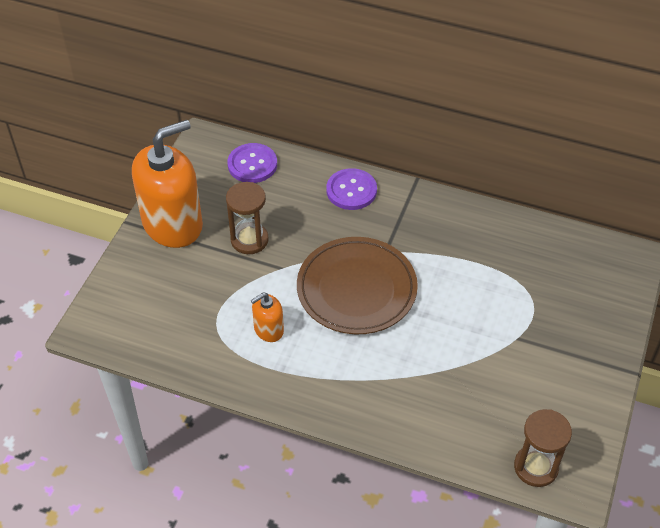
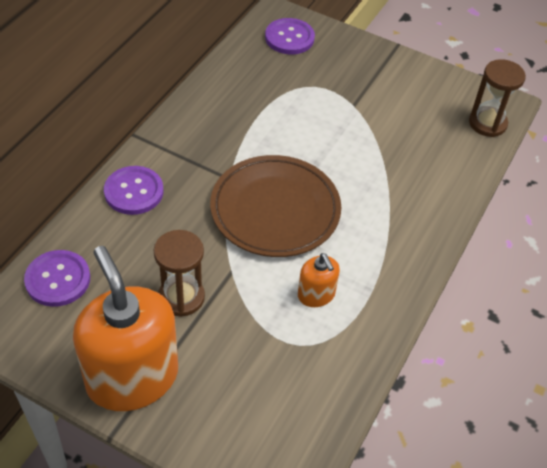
camera: 85 degrees left, 0 degrees up
none -> purple button [265,18,315,54]

